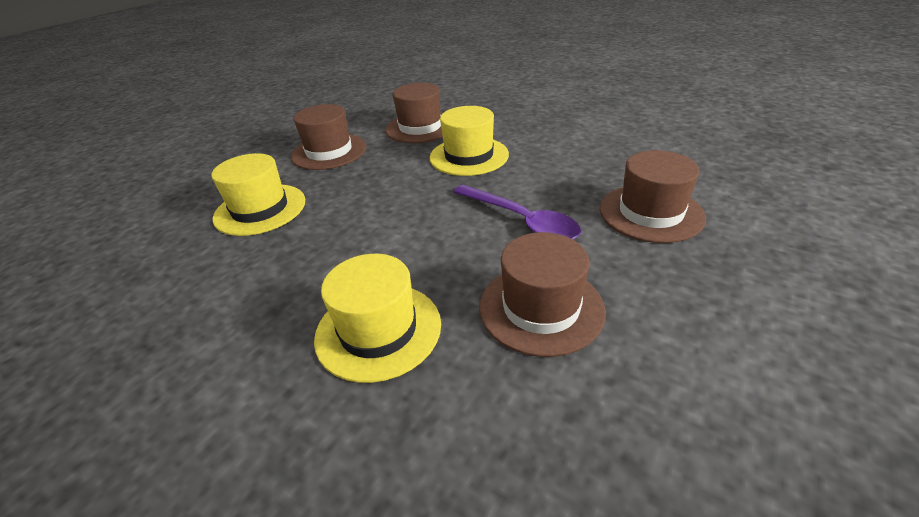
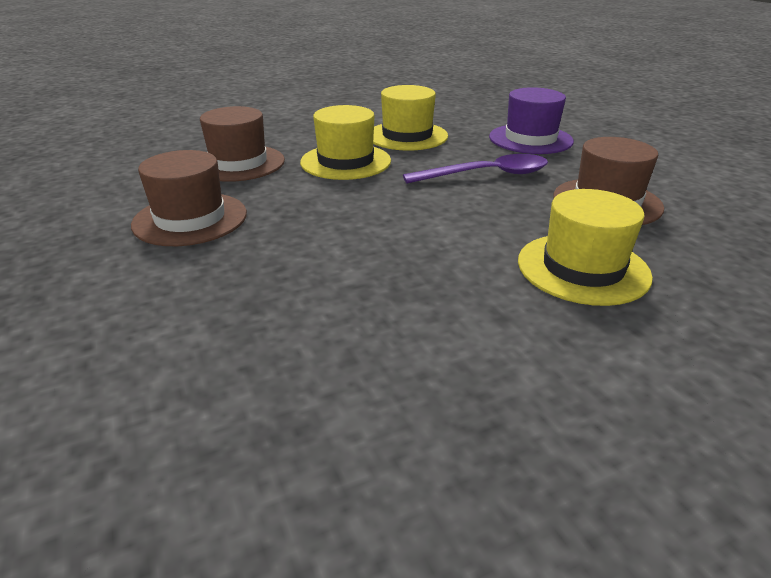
camera: 60 degrees left, 5 degrees down
yellow hat [211,153,305,236] -> yellow hat moved to [373,85,448,151]
brown hat [599,150,706,243] -> purple hat [489,87,574,154]

